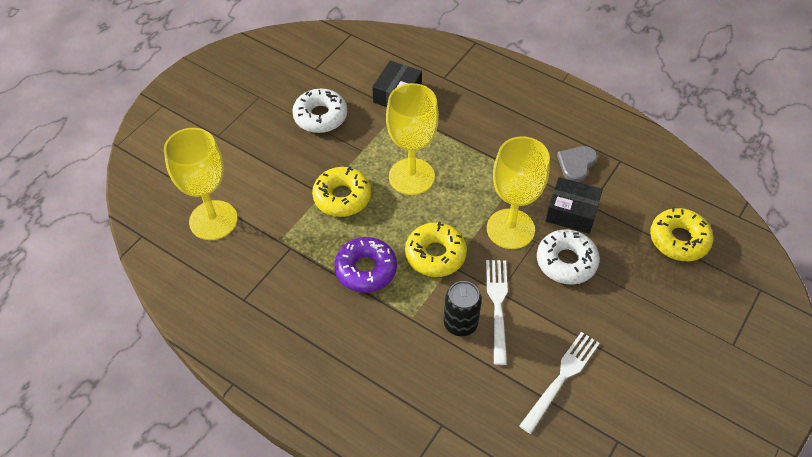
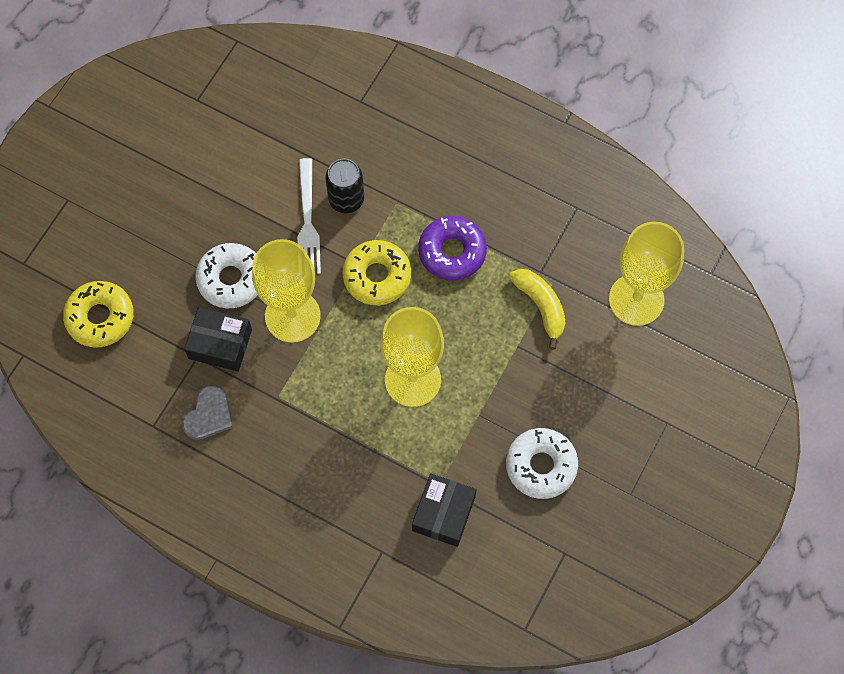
camera: 175 degrees right, 15 degrees up
yellow donut [312,166,371,217] -> none
white fork [519,332,600,434] -> none
none -> yellow banana [509,269,566,349]

